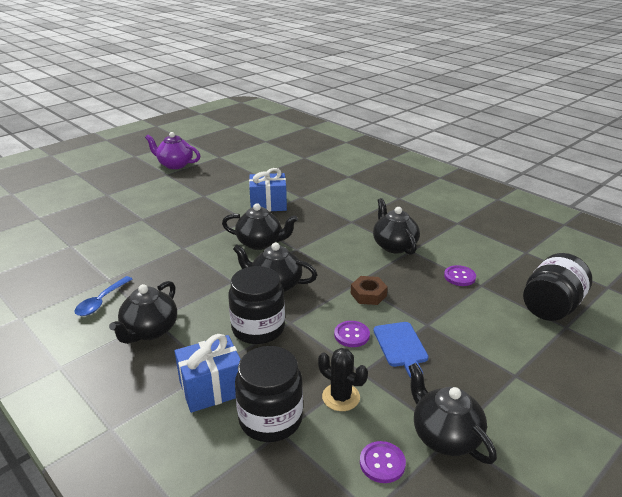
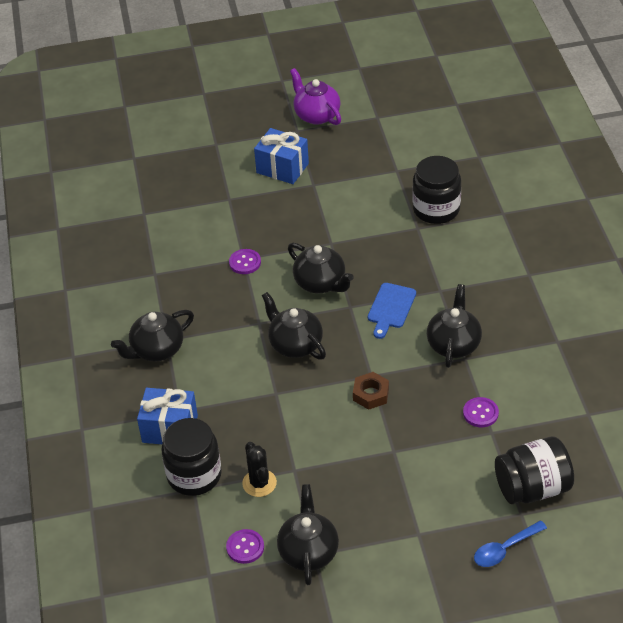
camera: 35 degrees right, 15 degrees up
blue spoon [74,276,132,316] -> blue spoon moved to [474,521,547,567]
black jar [228,266,285,344] -> black jar moved to [412,156,461,224]
blue gift [249,168,287,212] -> blue gift moved to [254,128,309,184]
purple button [334,321,370,347] -> purple button moved to [229,249,261,274]
blue cutting board [374,322,429,378] -> blue cutting board moved to [368,283,416,339]

